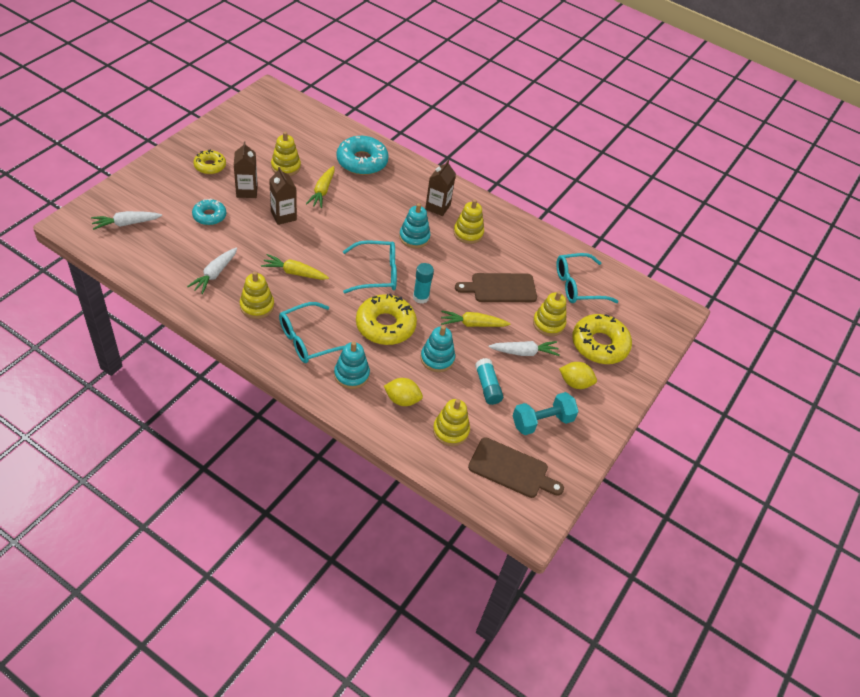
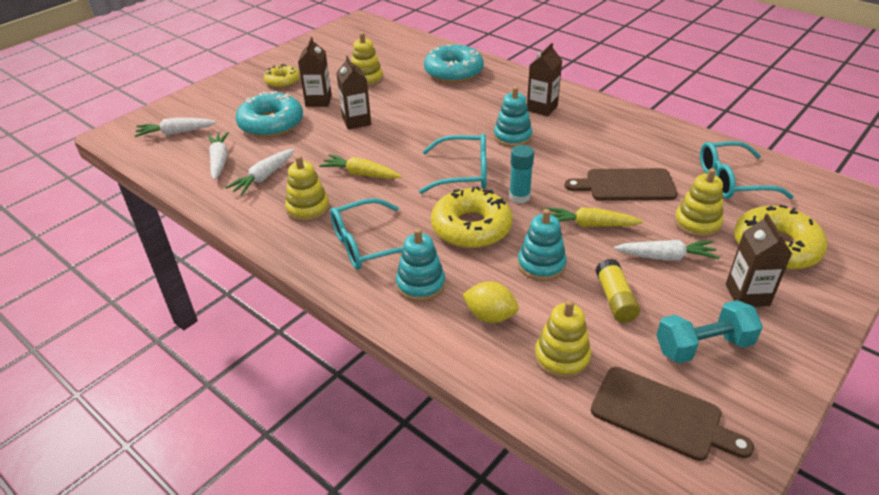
camera: 15 degrees right, 10 degrees down
turquoise donut [192,198,226,225] -> turquoise donut [236,91,303,137], size x1.69
yellow carrot [306,166,335,208] -> none
yellow stacking toy [453,199,484,244] -> none
turquoise glue stick [475,358,503,405] -> yellow glue stick [595,259,640,323]
yellow lemon [559,362,597,389] -> brown carton [726,214,792,307]
none -> white carrot [207,132,229,180]

